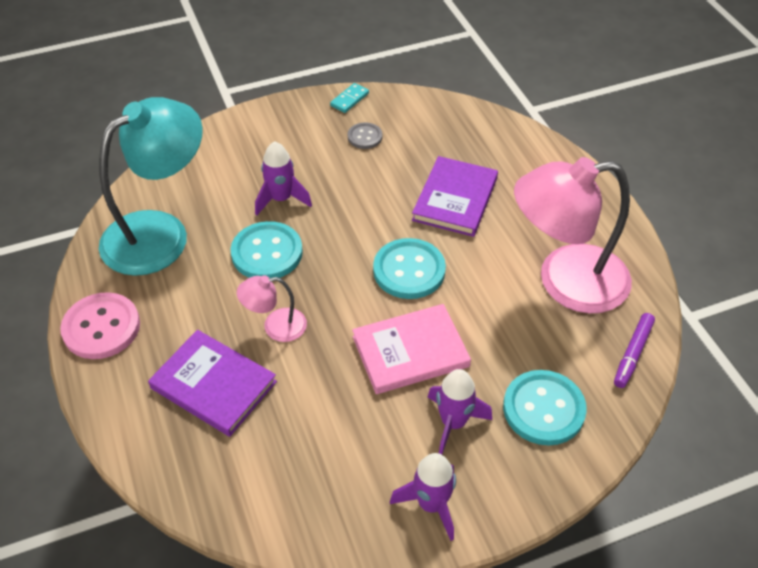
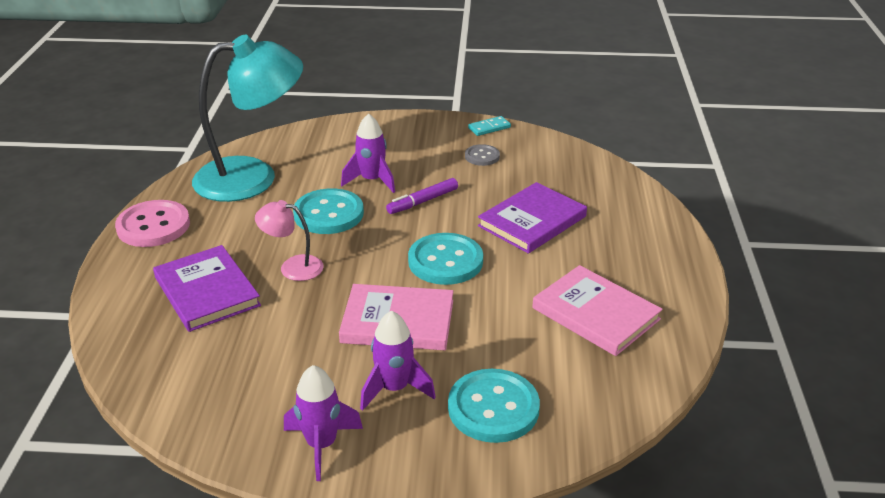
camera: 25 degrees right, 15 degrees down
pink lamp [514,157,632,313] -> pink book [532,265,663,356]
purple marker [614,313,655,388] -> purple marker moved to [386,178,458,214]

